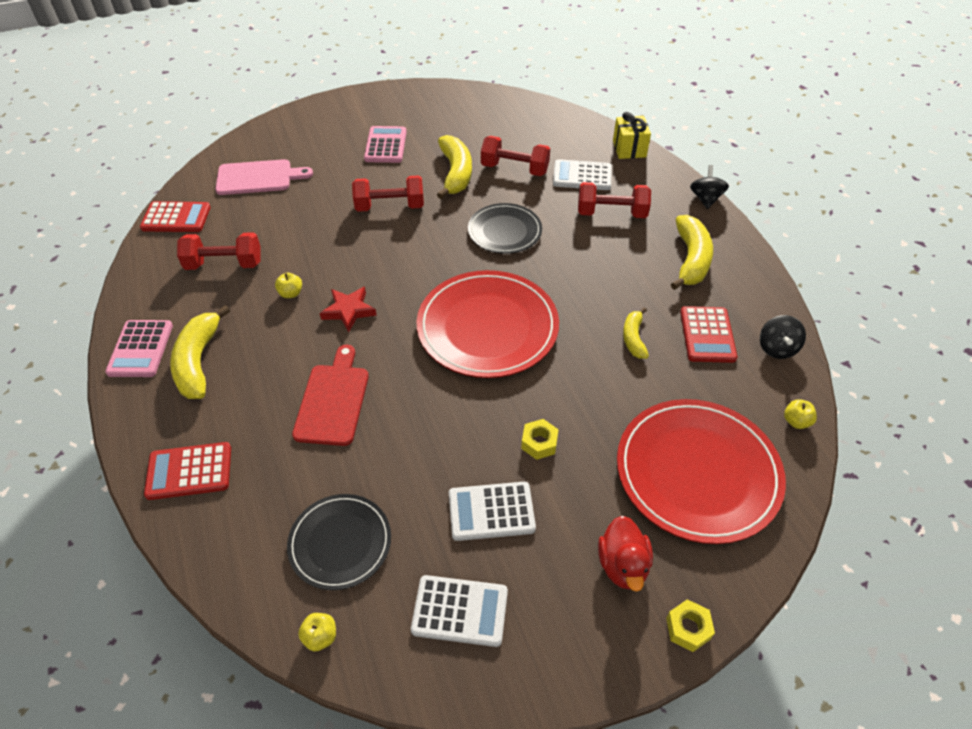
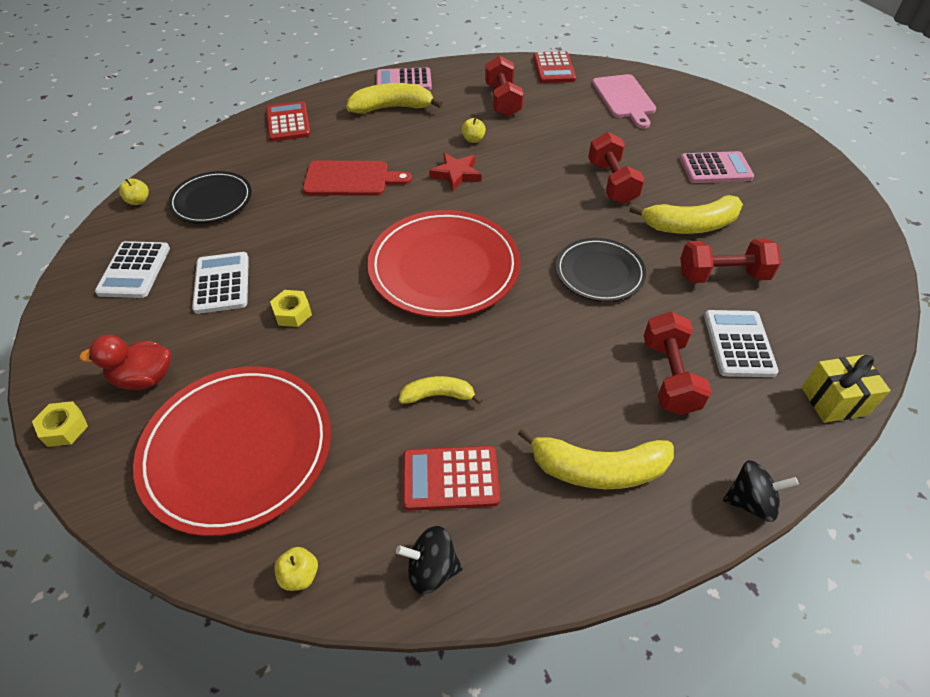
camera: 85 degrees right, 0 degrees up
red dumbbell [481,136,550,176] -> red dumbbell turned 75 degrees clockwise [680,238,781,283]

